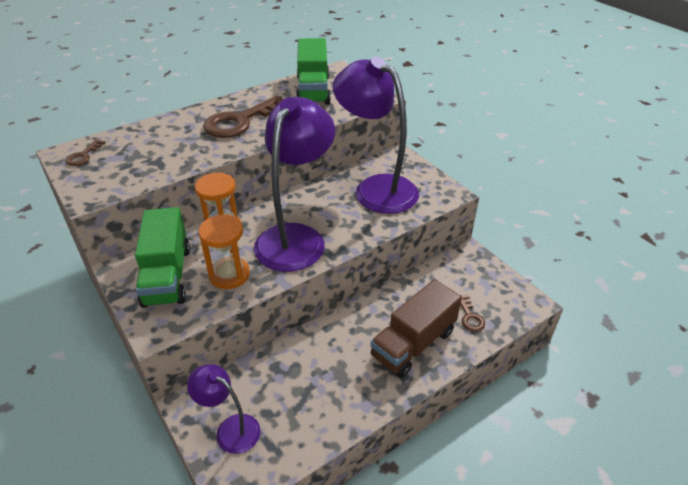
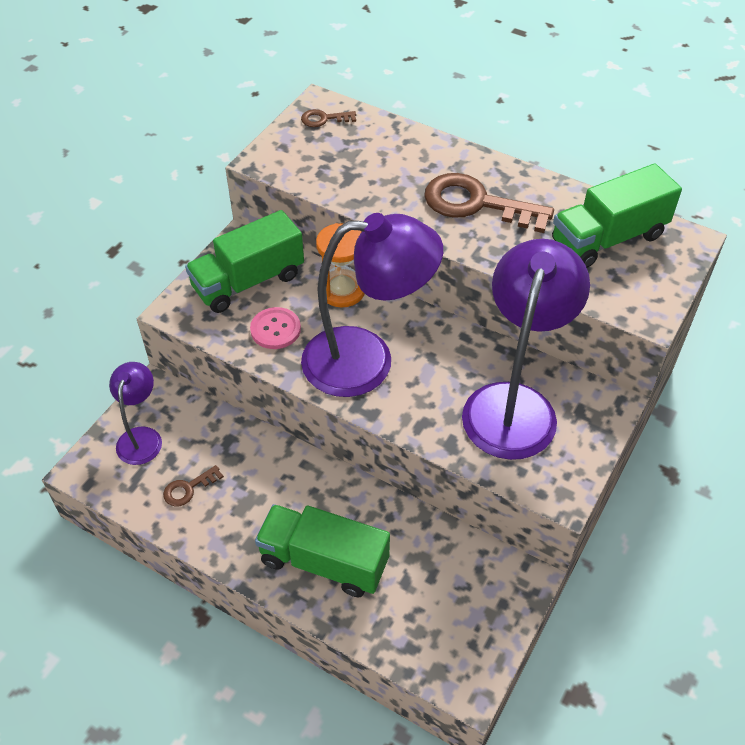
camera: 65 degrees right, 10 degrees up
orange hourglass [198,214,250,289] -> pink button [250,307,301,349]
brown truck [371,279,462,378] -> green truck [255,504,390,597]
brown key [460,295,485,332] -> brown key moved to [163,465,224,506]

